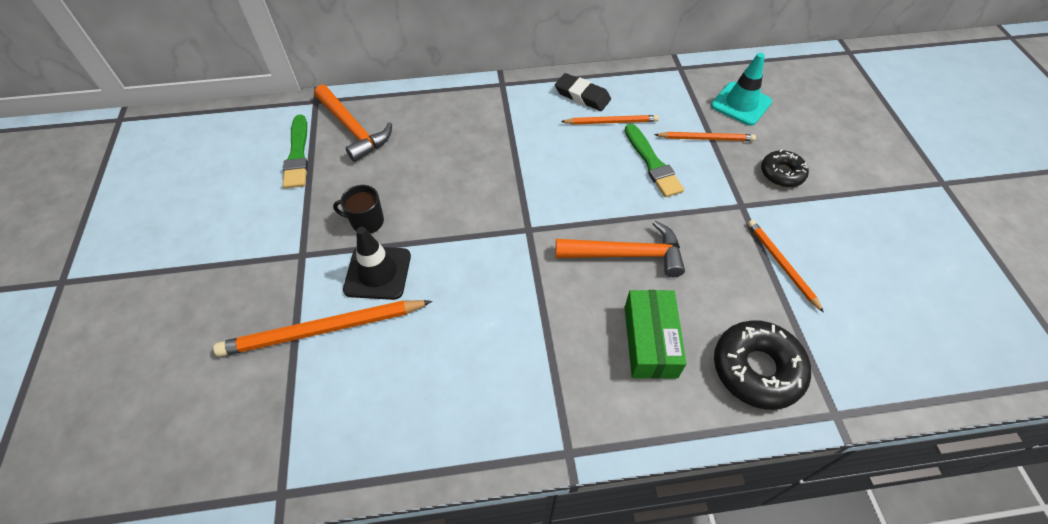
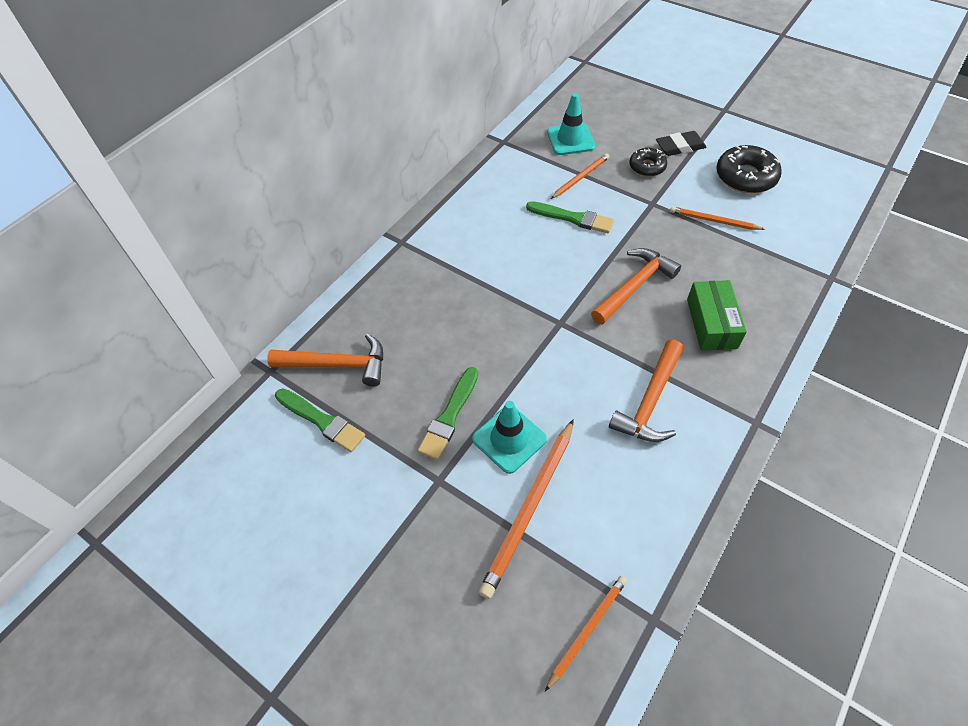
camera: 45 degrees left, 0 degrees up
black mug [333,185,384,234] -> green brush [418,367,478,460]
black traffic cone [343,227,411,300] -> turquoise traffic cone [472,401,547,474]
black eraser [555,73,611,111] -> black eraser moved to [656,131,707,156]
orange pencil [561,115,659,125] -> orange pencil moved to [545,576,627,691]
green box [625,290,687,379] -> green box turned 45 degrees clockwise [687,280,747,350]
black donut [714,320,811,410] -> black donut moved to [716,145,782,193]
none -> orange hammer [609,339,683,442]

